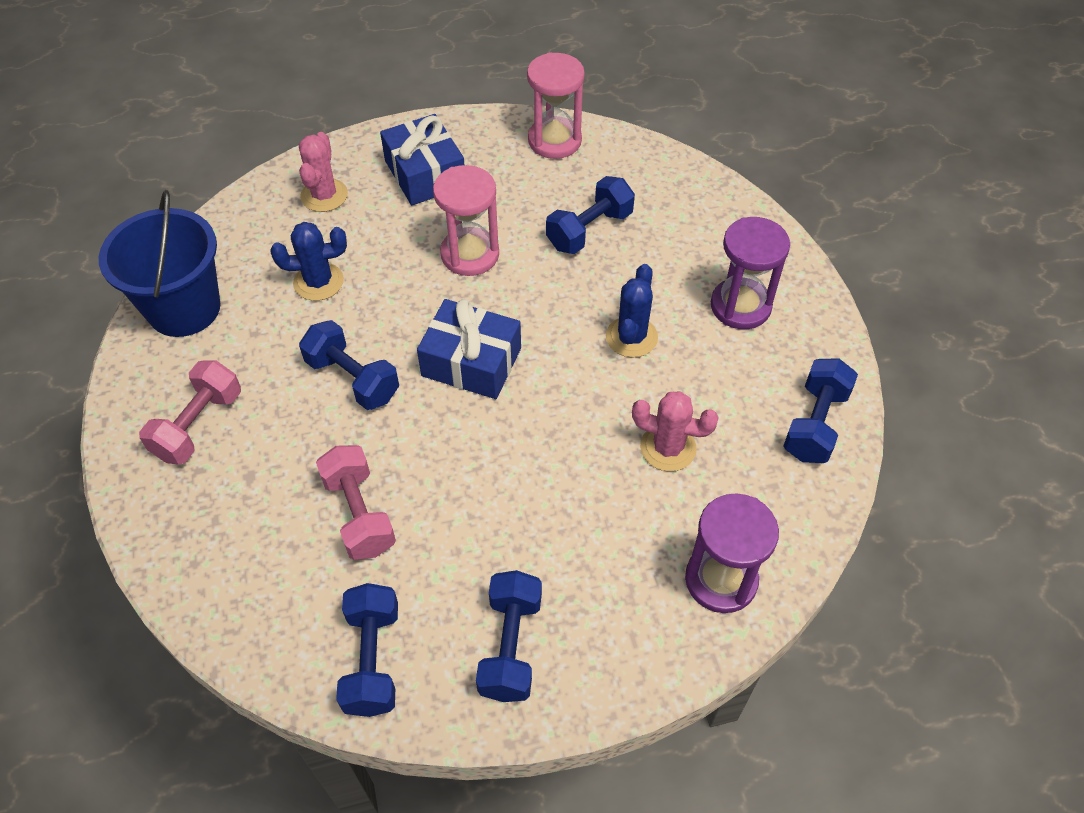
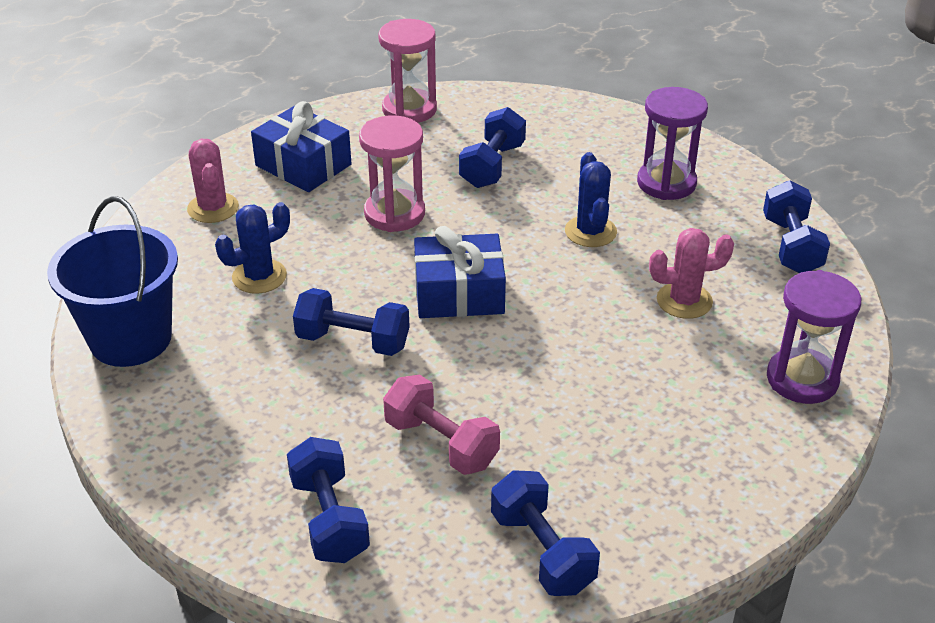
camera: 25 degrees left, 15 degrees down
pink dumbbell [139,360,241,465] -> none
blue dumbbell [476,570,542,702] -> blue dumbbell moved to [287,437,370,563]

